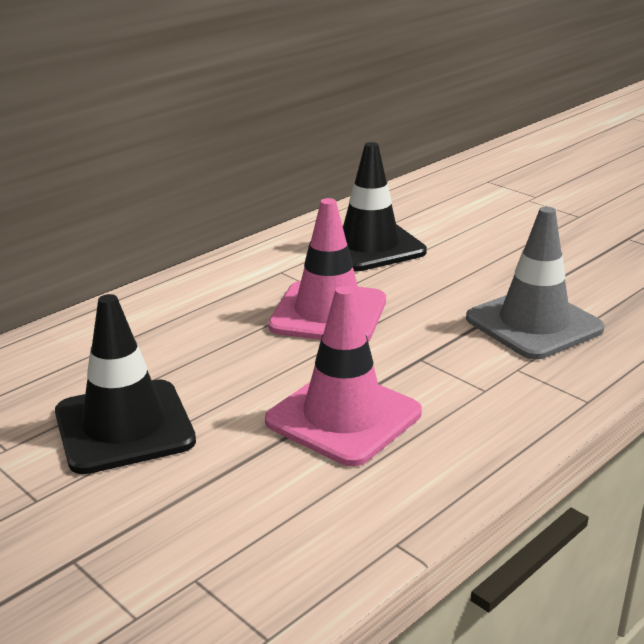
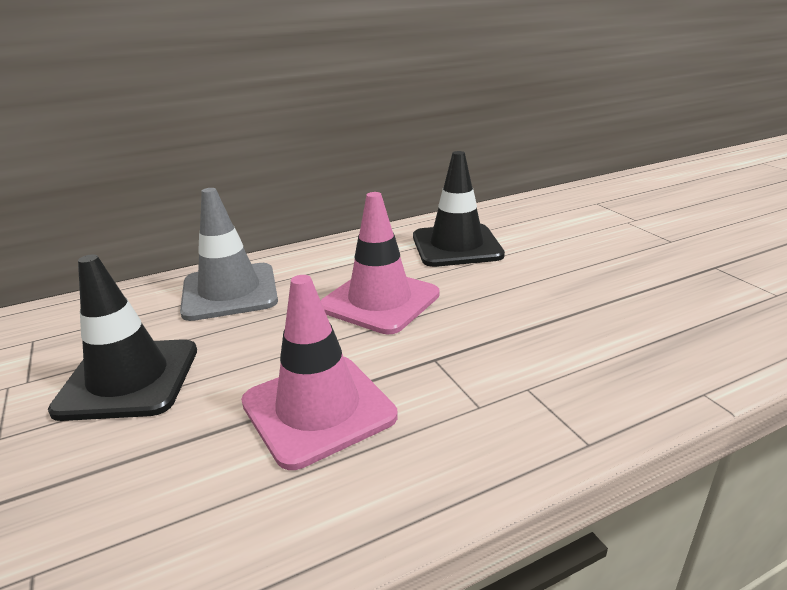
camera: 20 degrees right, 0 degrees up
grey traffic cone [466,207,605,359] -> grey traffic cone moved to [180,188,278,321]

